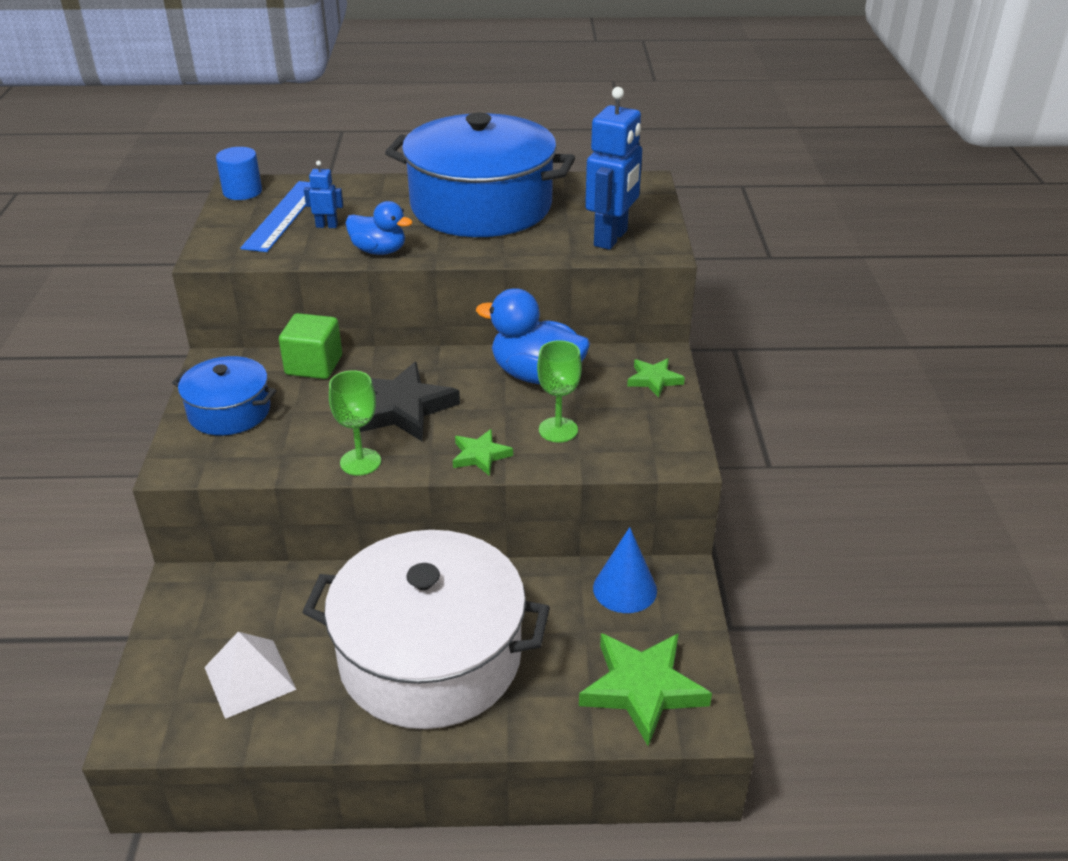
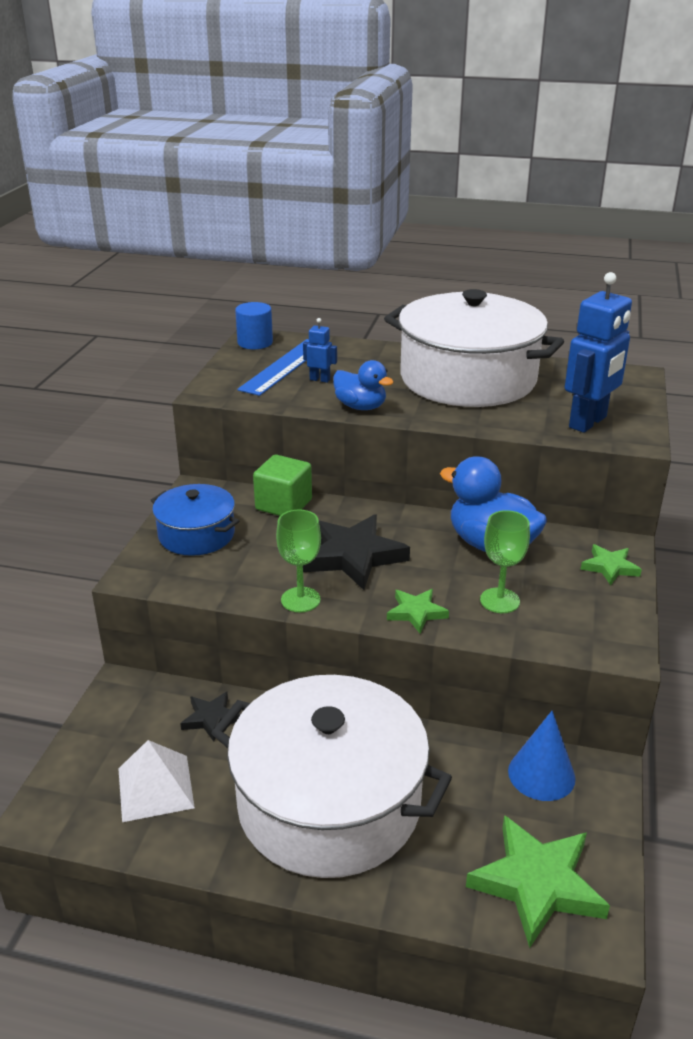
camera: 15 degrees right, 5 degrees down
blue pot [385,113,575,237] -> white pot [384,289,564,407]
none -> black star [180,692,241,742]

